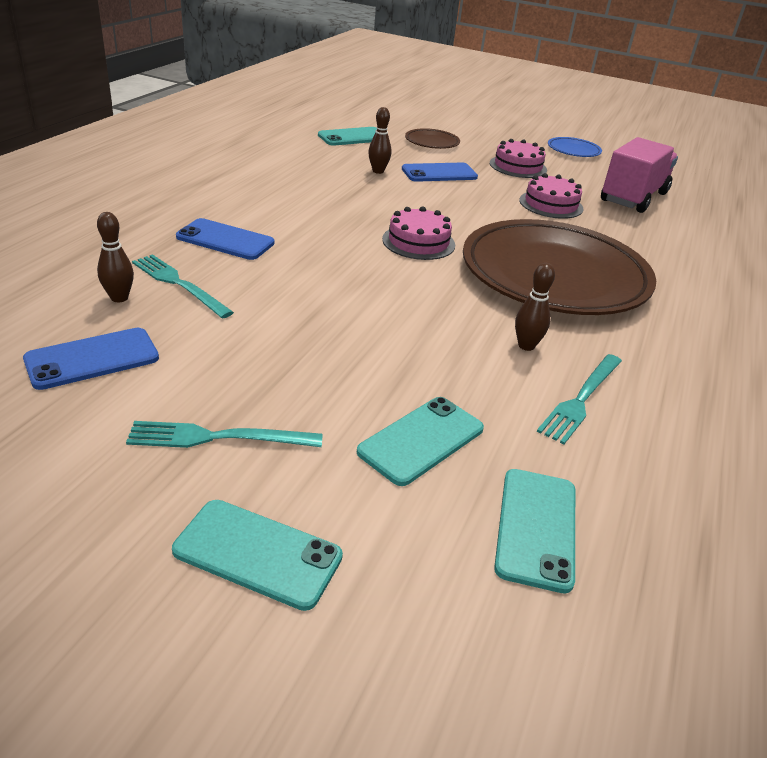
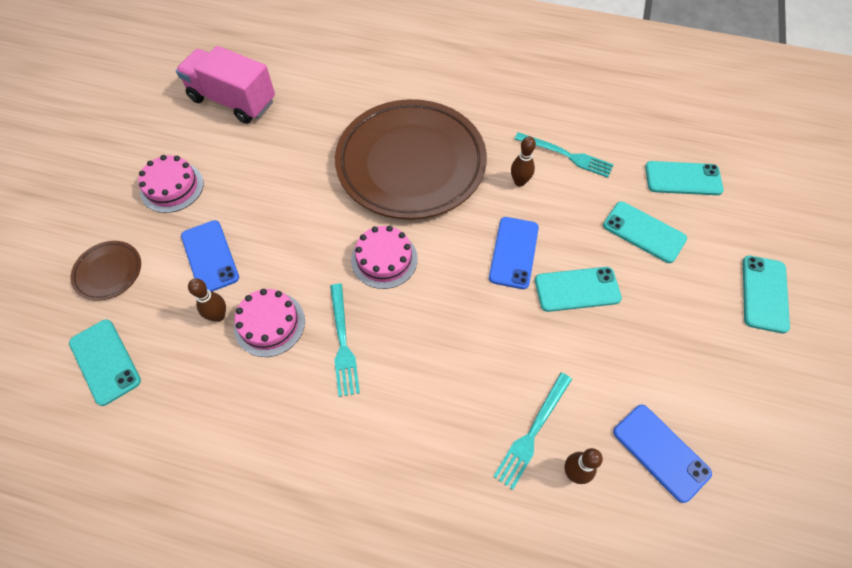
camera: 95 degrees left, 25 degrees up
turquoise fork [126,421,323,448] -> turquoise fork moved to [330,284,360,397]
blue phone [176,218,274,260] -> blue phone moved to [489,217,539,289]
pink cake [519,173,584,219] -> pink cake moved to [234,289,305,357]
blue plate [548,137,602,157] -> none
none -> turquoise phone [535,267,622,312]

